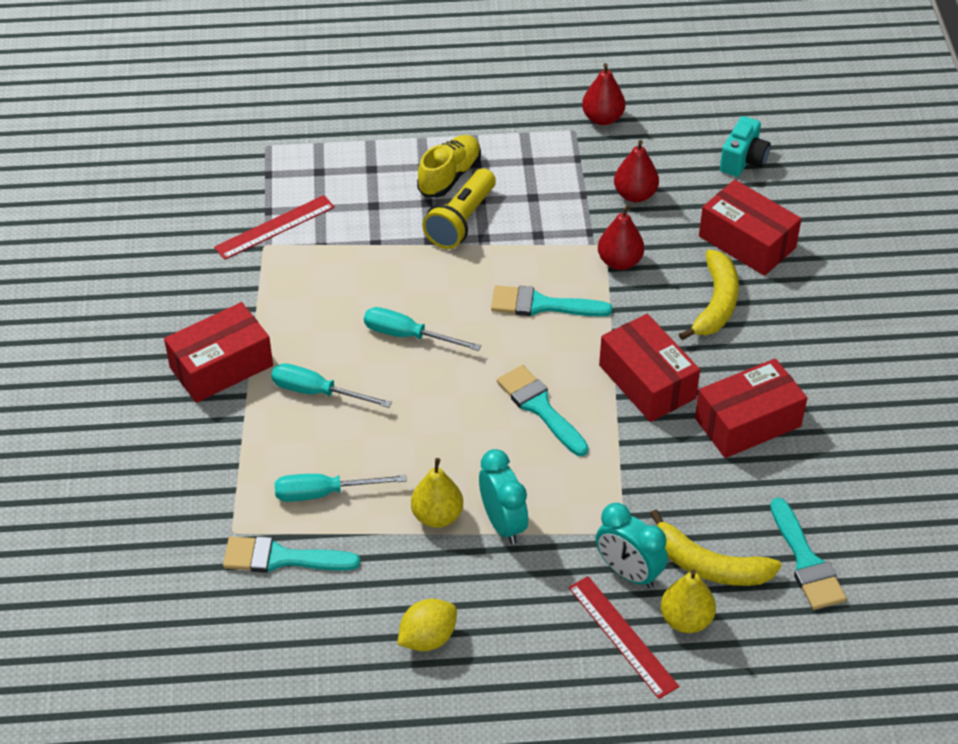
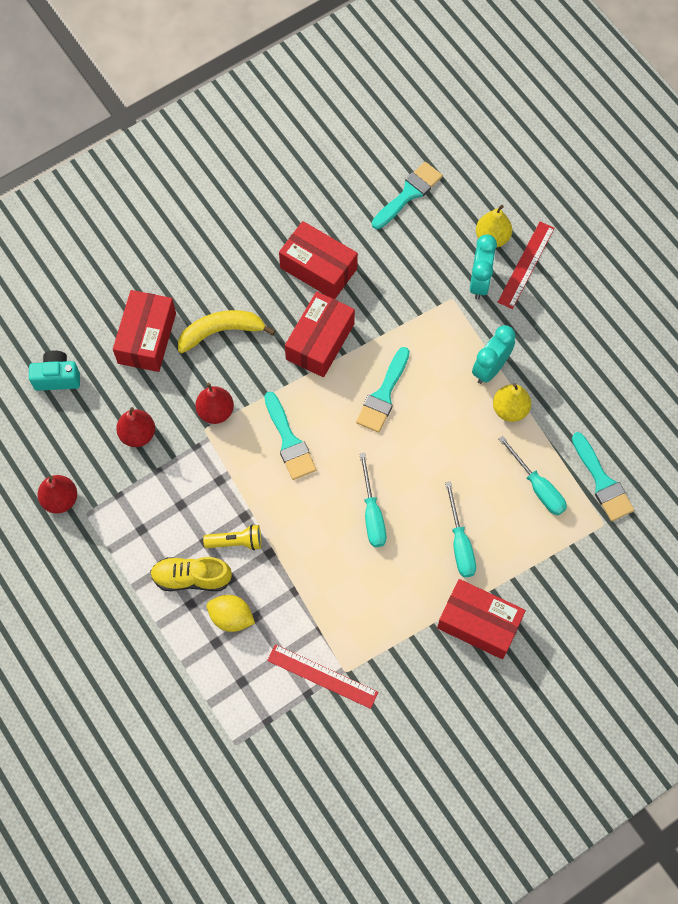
camera: 120 degrees left, 20 degrees up
yellow lemon [397,599,457,651] -> yellow lemon moved to [207,595,255,632]
yellow flashlight [422,168,496,249] -> yellow flashlight [203,525,261,550], size x0.65
yellow banana [650,510,782,586] -> none

